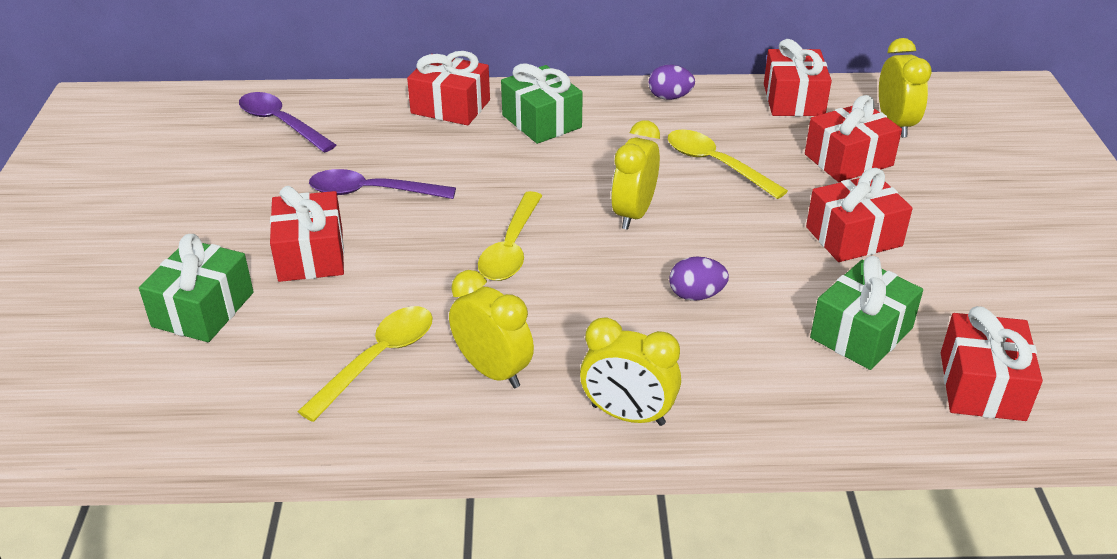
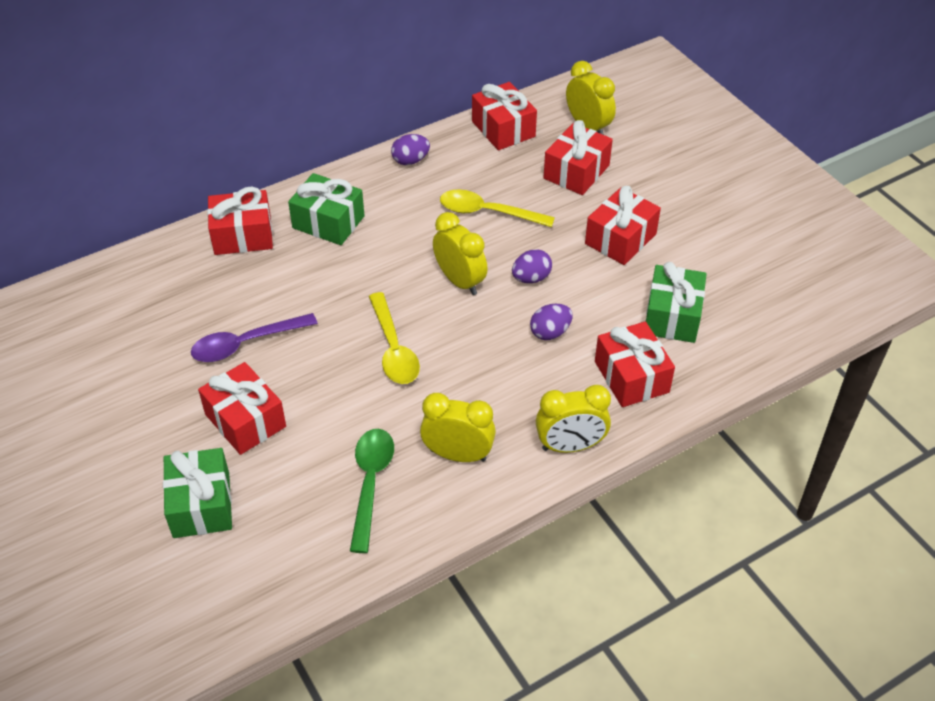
camera: 30 degrees left, 10 degrees up
purple spoon [239,92,336,153] -> none
yellow spoon [297,306,433,422] -> green spoon [350,429,394,553]
yellow clock [611,120,660,230] -> yellow clock turned 150 degrees clockwise [433,212,488,295]
red gift [941,306,1043,421] -> red gift moved to [595,322,675,407]
none -> purple egg [512,249,552,283]

